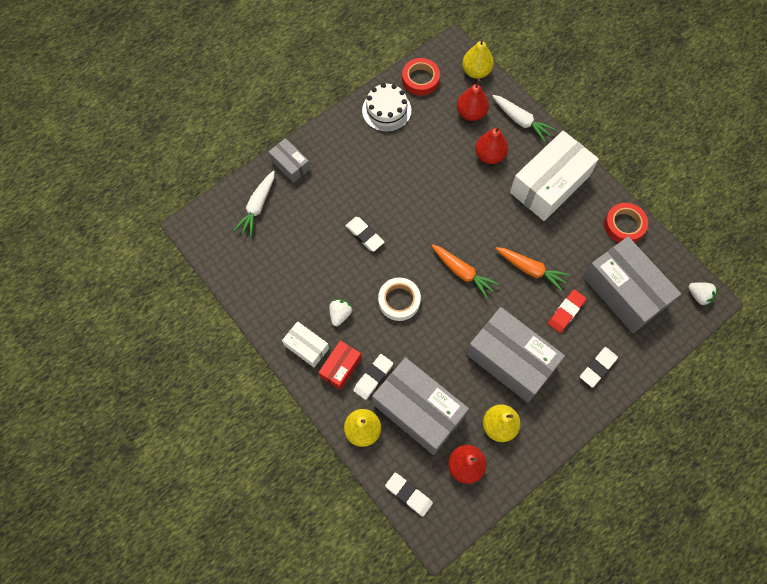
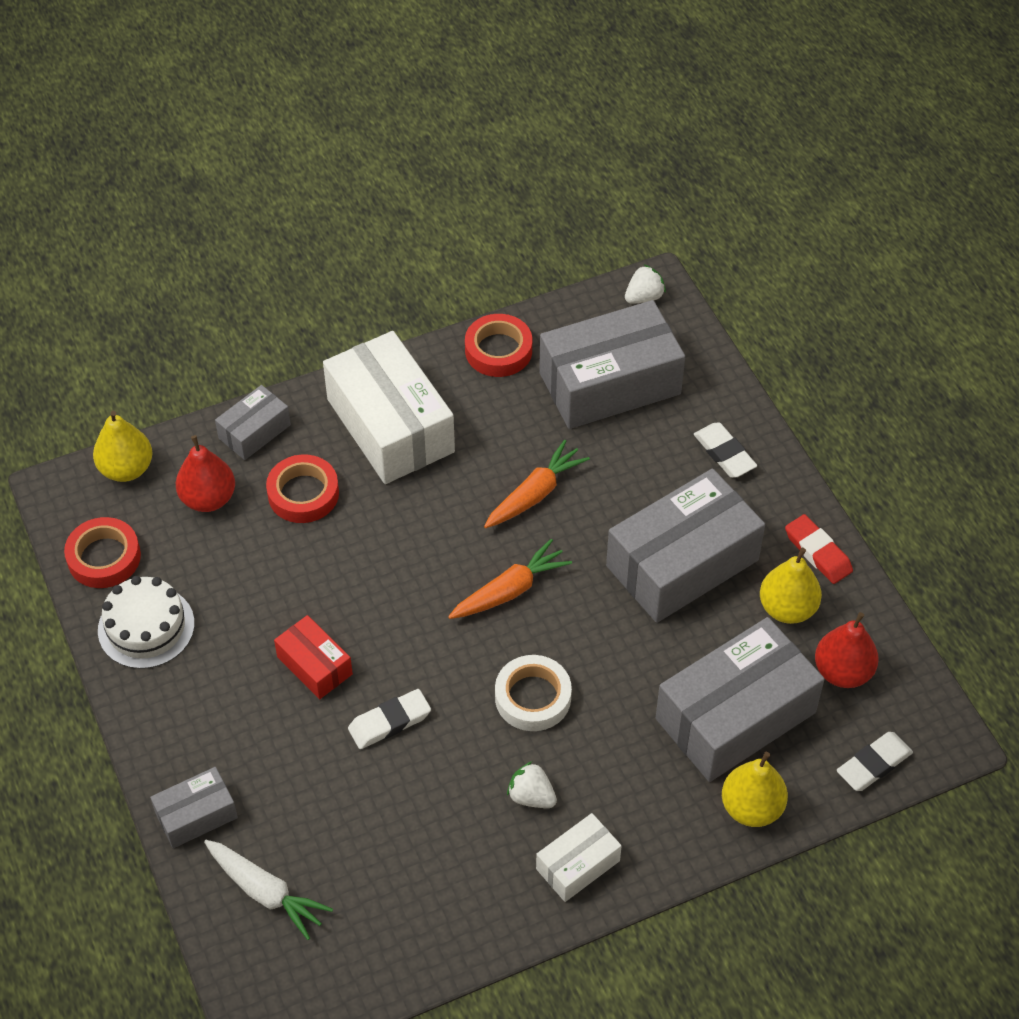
camera: 75 degrees left, 15 degrees down
red box [318,341,361,390] -> red box moved to [274,615,353,699]
white eraser [353,354,393,400] -> none
red pear [475,126,508,164] -> red tape [266,454,339,523]
white carrot [492,95,556,142] -> grey box [215,385,291,460]
red eraser [548,290,586,333] -> red eraser moved to [785,514,853,584]

